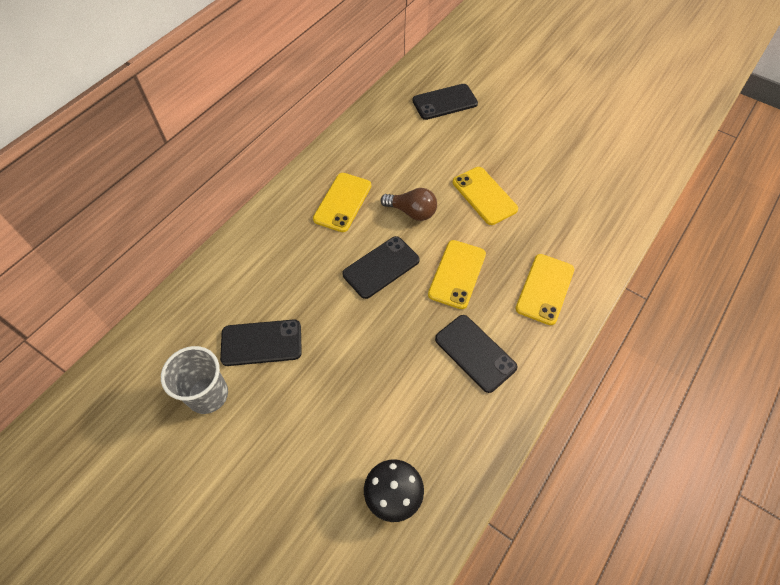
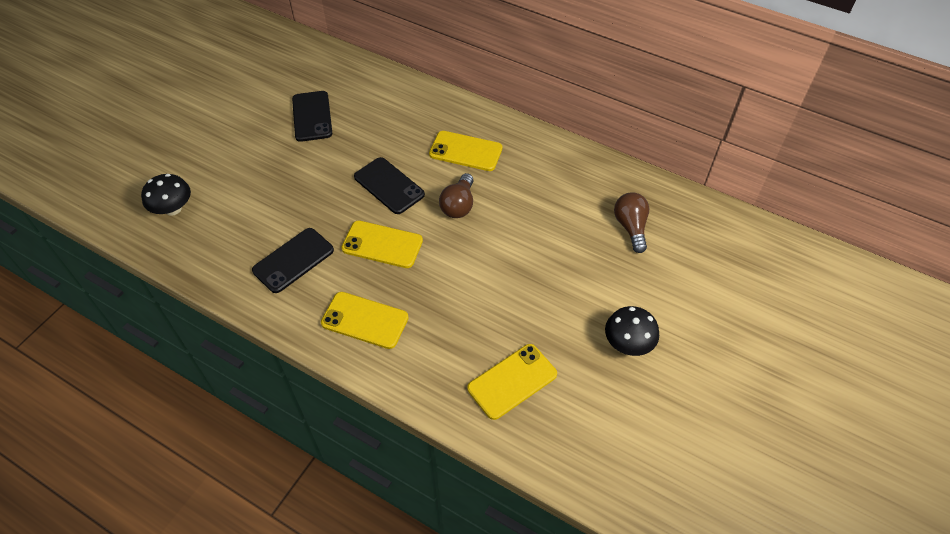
camera: 85 degrees right, 5 degrees down
grey cup [161,346,228,414] -> none
black phone [412,84,478,120] -> brown light bulb [614,192,649,253]
yellow phone [453,167,518,225] -> yellow phone moved to [467,344,557,420]
none -> black mushroom [605,306,659,356]

